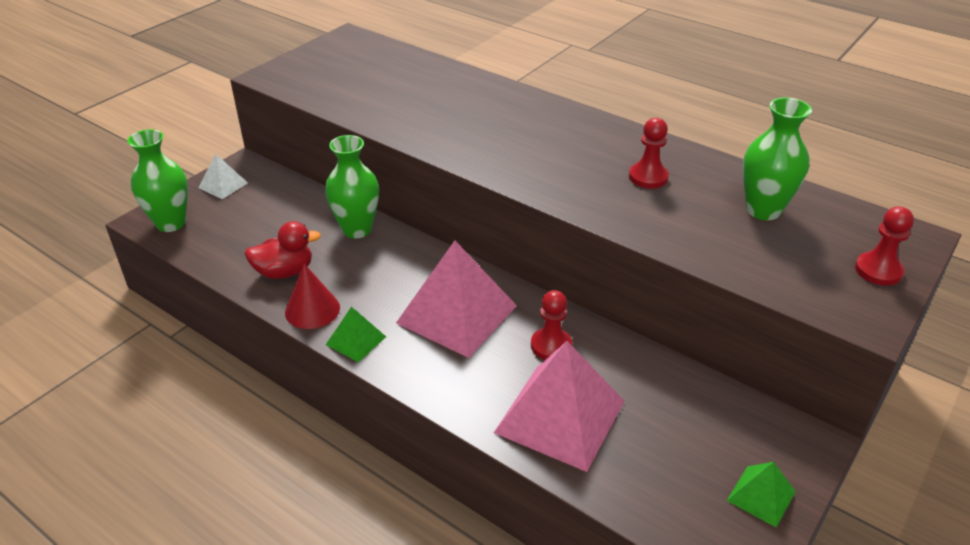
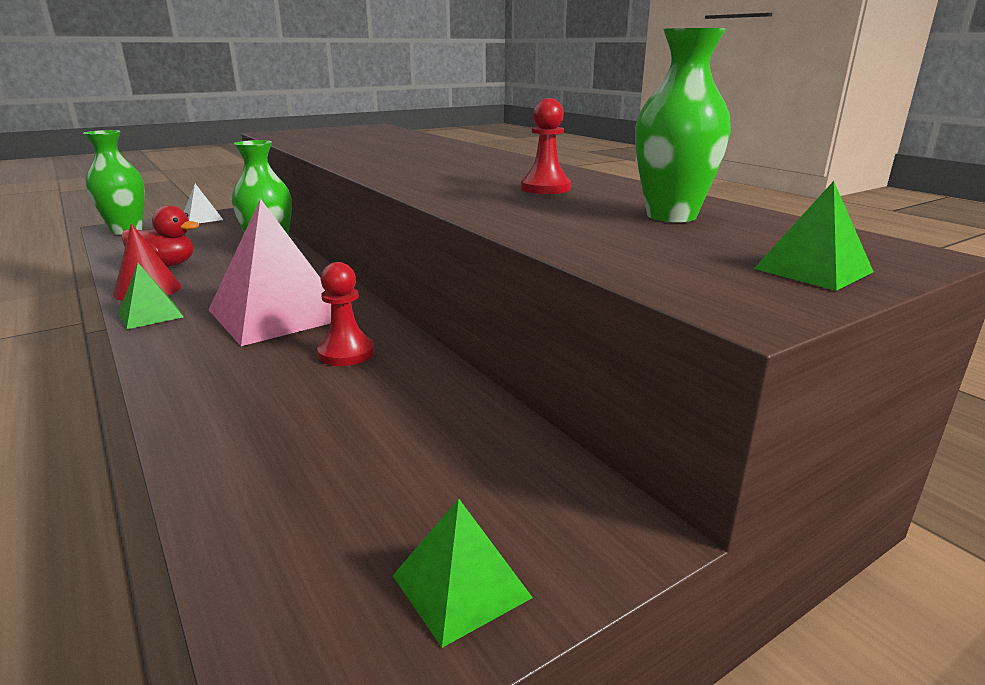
camera: 20 degrees right, 15 degrees down
pink pyramid [494,341,625,472] -> none
red pawn [855,206,914,286] -> green pyramid [754,181,874,291]

